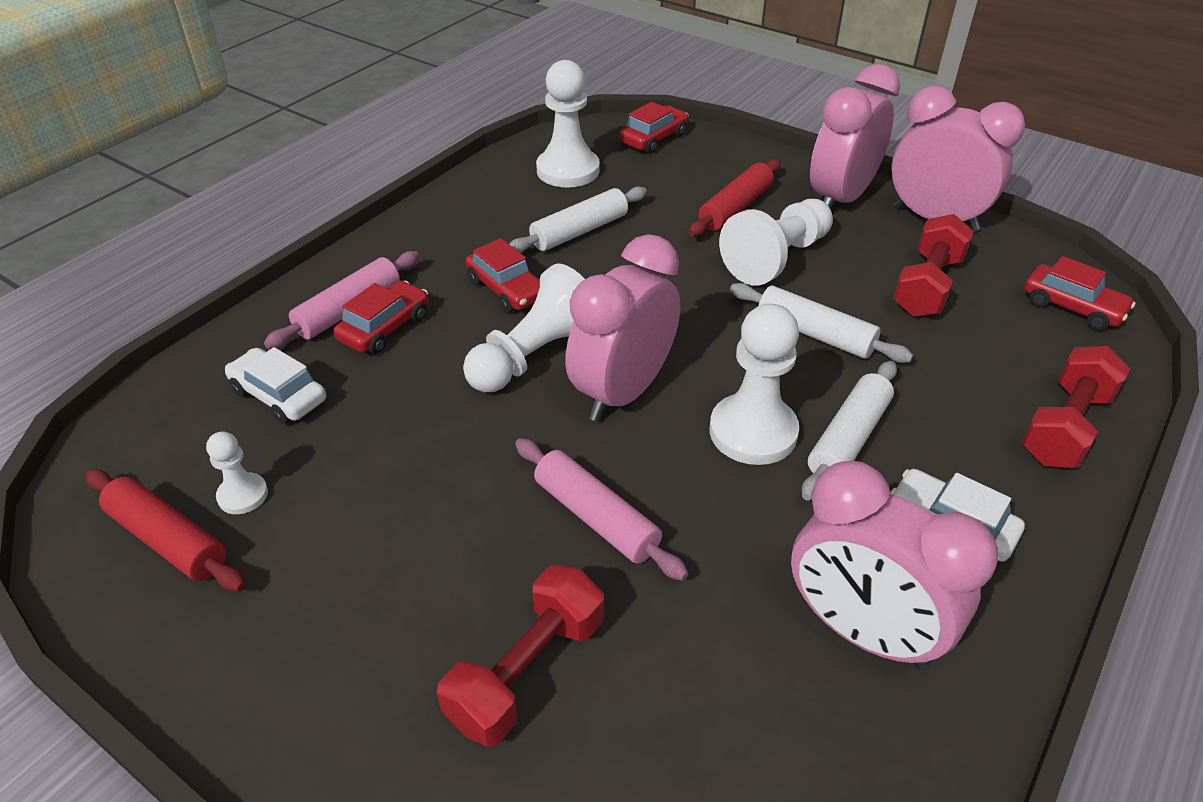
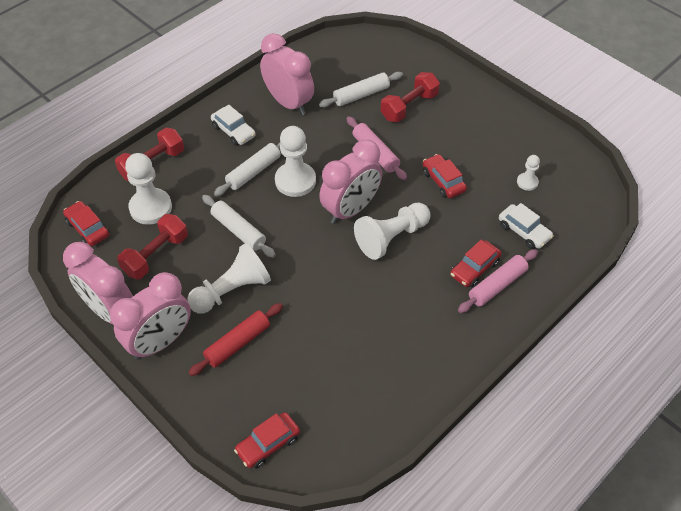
camera: 170 degrees left, 10 degrees up
red rolling pin [86,469,246,592] -> none
red car [465,238,540,312] -> red car moved to [422,154,467,198]
white rolling pin [509,187,647,253] -> white rolling pin moved to [319,72,403,107]
white pawn [536,60,600,188] -> white pawn moved to [125,153,172,225]

